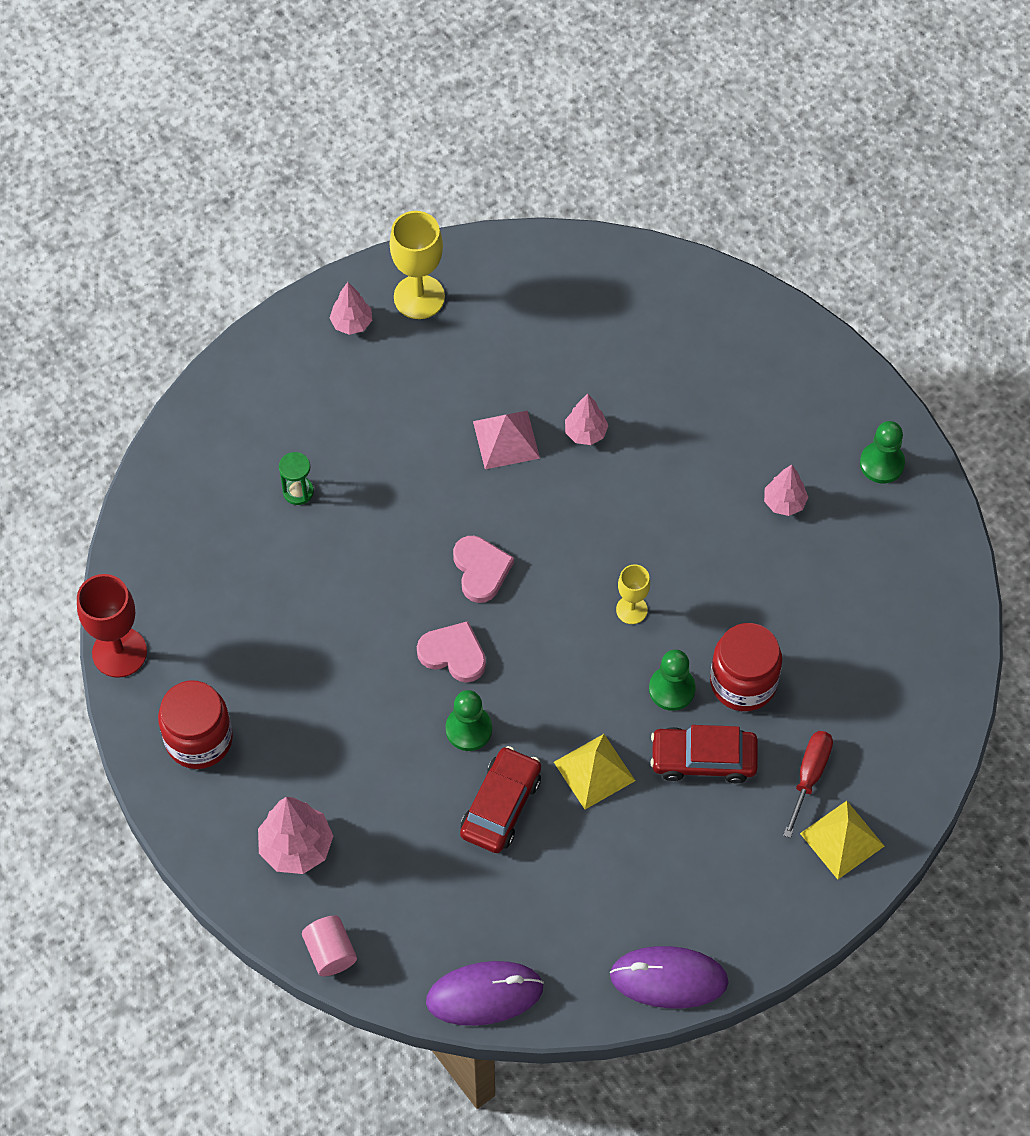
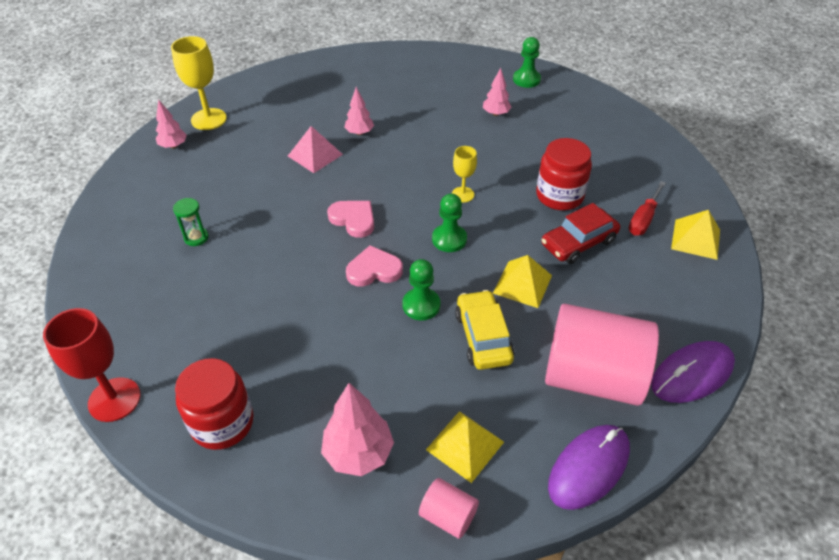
camera: 35 degrees left, 15 degrees down
red car [460,746,541,853] -> yellow car [455,290,514,370]
green pawn [649,649,696,711] -> green pawn moved to [432,194,467,252]
red screwdriver [783,731,833,838] -> red screwdriver turned 135 degrees counterclockwise [629,181,666,235]
none -> yellow pyramid [426,411,504,483]
none -> pink cylinder [545,304,659,406]

